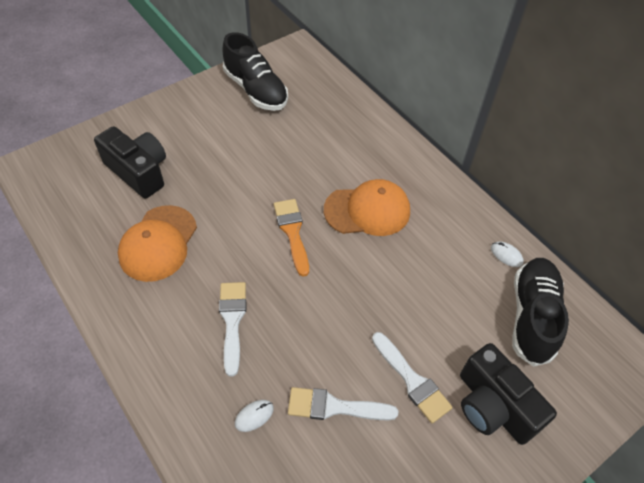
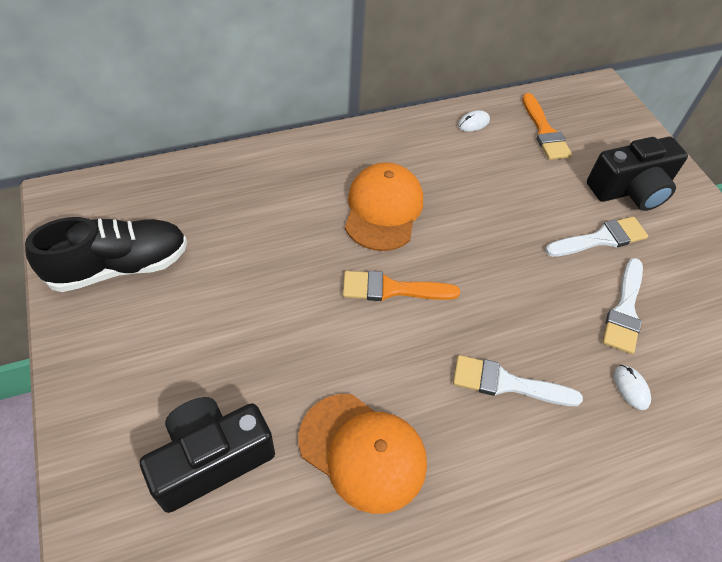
camera: 75 degrees left, 0 degrees up
black shoe [513,258,569,367] -> orange brush [522,93,572,160]

